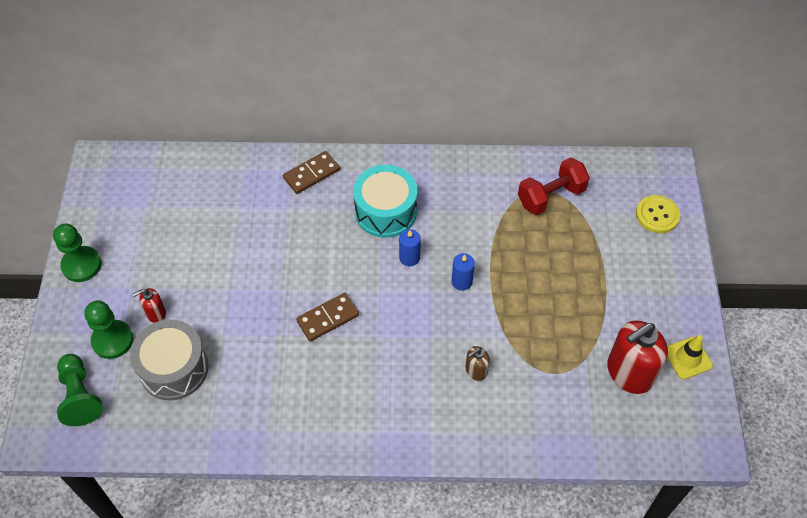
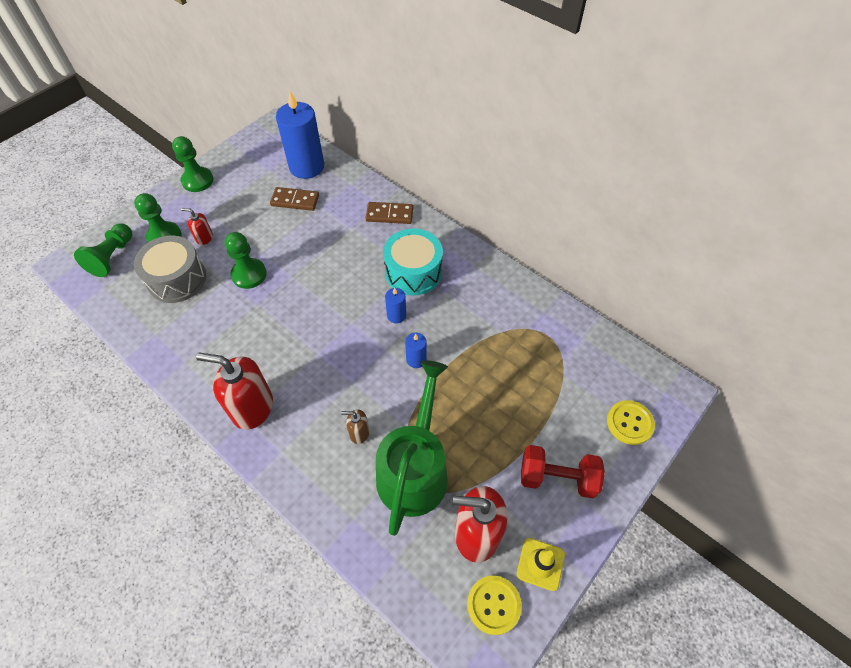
camera: 40 degrees right, 0 degrees up
brown domino [296,293,359,341] -> brown domino moved to [270,187,319,211]
red dumbbell [518,157,590,215] -> red dumbbell moved to [521,445,605,498]
none -> red soap dispenser [196,353,273,430]
none -> green pawn [225,232,267,289]
none -> blue candle [276,91,324,179]
none -> green watering can [376,360,448,536]
none -> yellow button [467,576,522,635]

